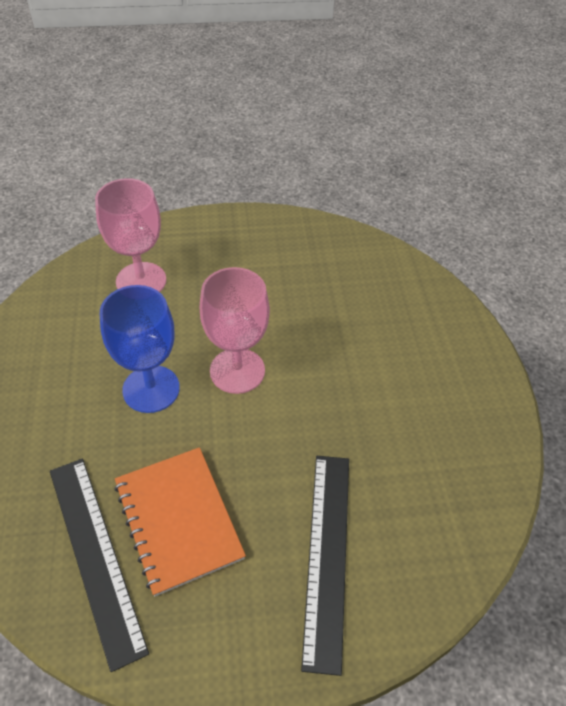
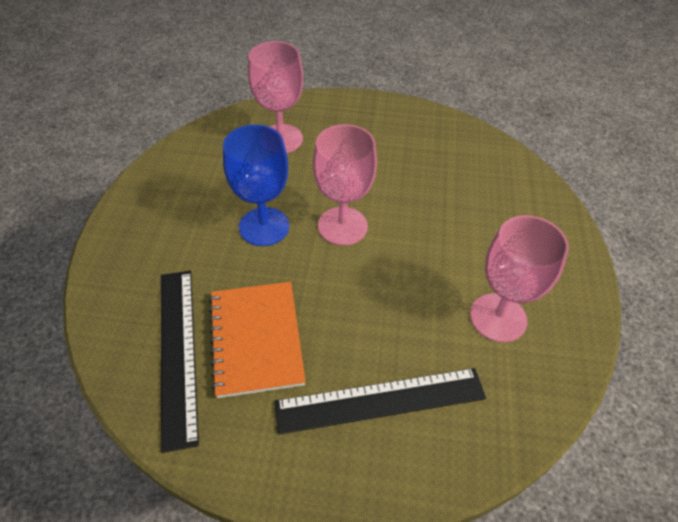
camera: 15 degrees right, 0 degrees up
black ruler [301,456,349,676] -> black ruler turned 60 degrees clockwise [274,368,486,434]
none -> pink goblet [470,215,569,342]

